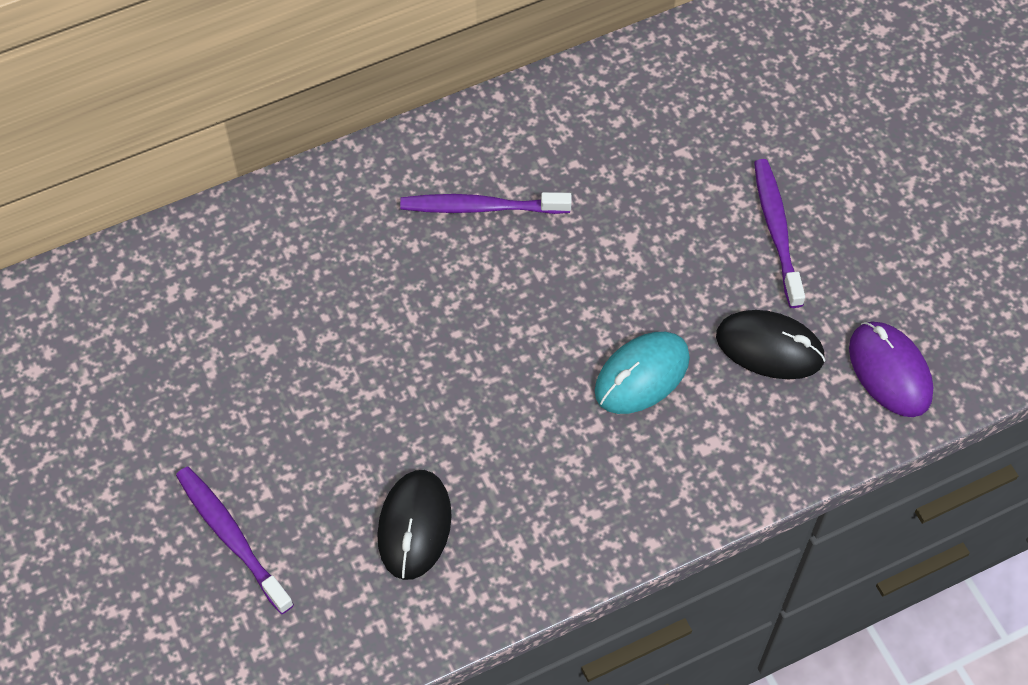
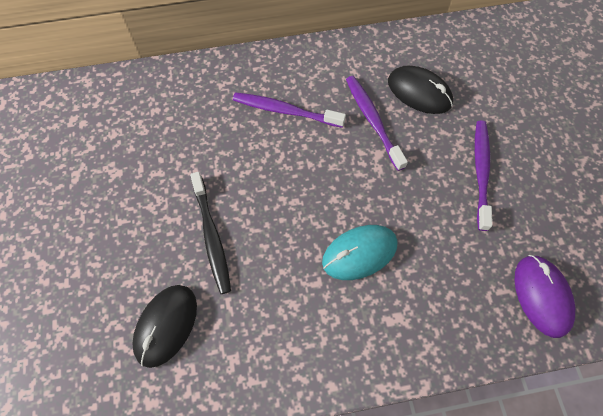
camera: 15 degrees right, 5 degrees up
purple toothbrush [176,467,294,614] -> purple toothbrush moved to [346,76,408,171]
black mouse [716,310,825,379] -> black mouse moved to [388,65,453,114]
none -> black toothbrush [190,172,231,294]

